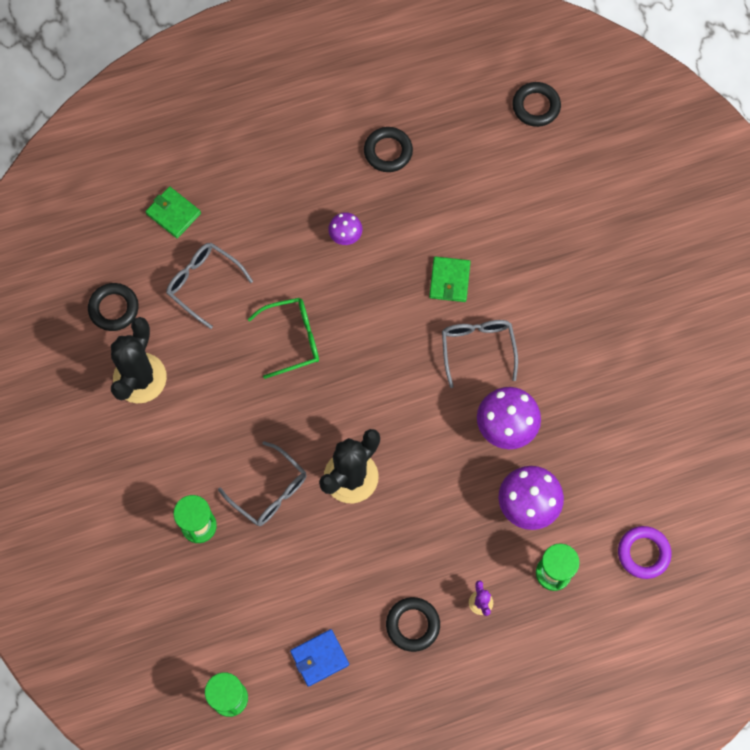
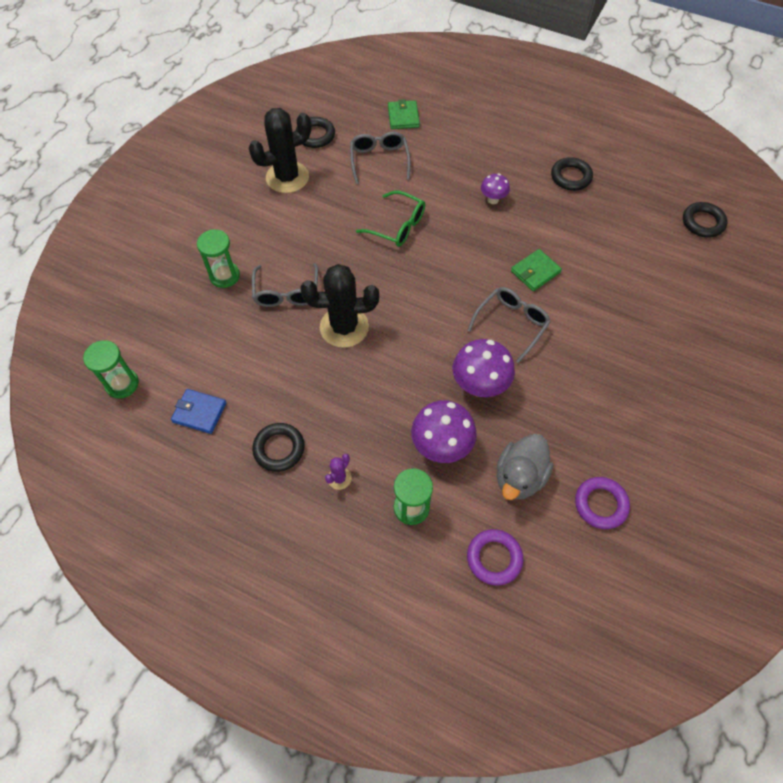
camera: 45 degrees right, 10 degrees down
none -> grey duck [497,434,553,500]
none -> purple ring [575,477,630,529]

